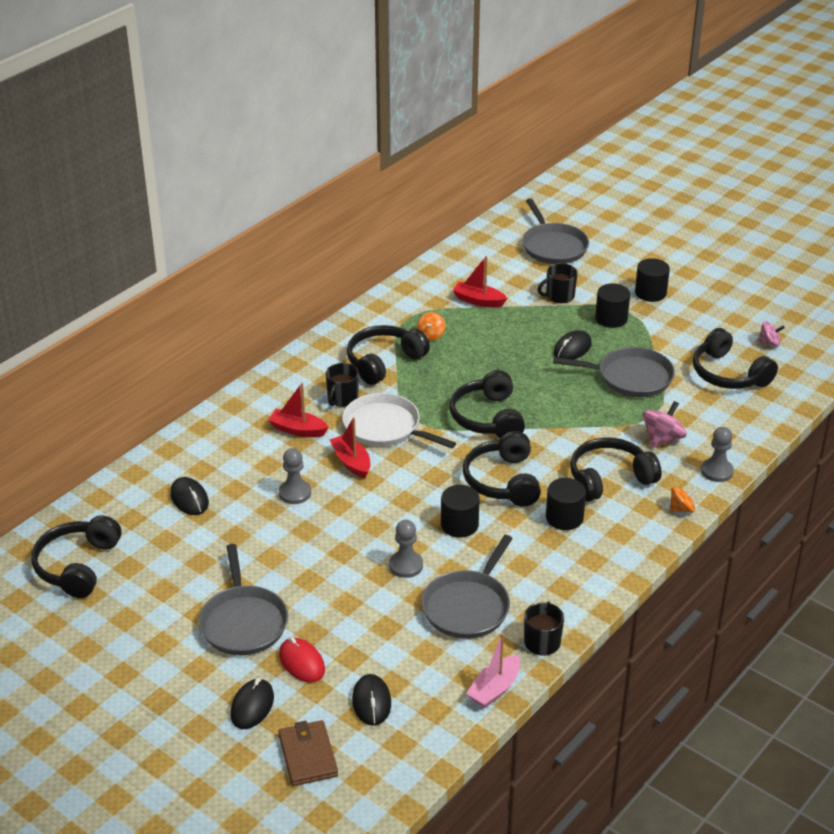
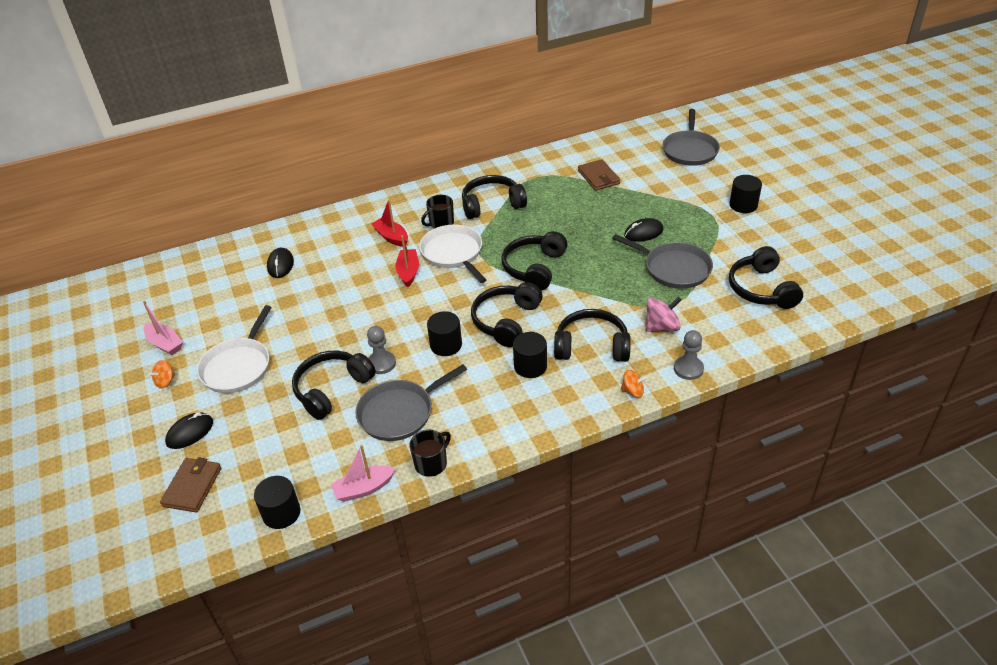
camera: 30 degrees right, 5 degrees up
black headphones [31,515,121,598] -> black headphones moved to [292,351,376,420]
grey pan [199,544,288,655] -> white pan [197,305,272,393]
grey pawn [279,448,311,504] -> none
red mouse [279,637,325,683] -> none
black mouse [352,674,391,726] -> none
orange spinning top [417,312,445,341] -> orange spinning top moved to [149,360,175,389]
red boat [452,256,507,307] -> brown wallet [578,159,620,191]
black mug [538,263,578,303] -> none
black cylinder [595,283,630,328] -> black cylinder moved to [254,476,300,529]
pink spinning top [758,321,785,347] -> none
none -> pink boat [143,301,183,355]

